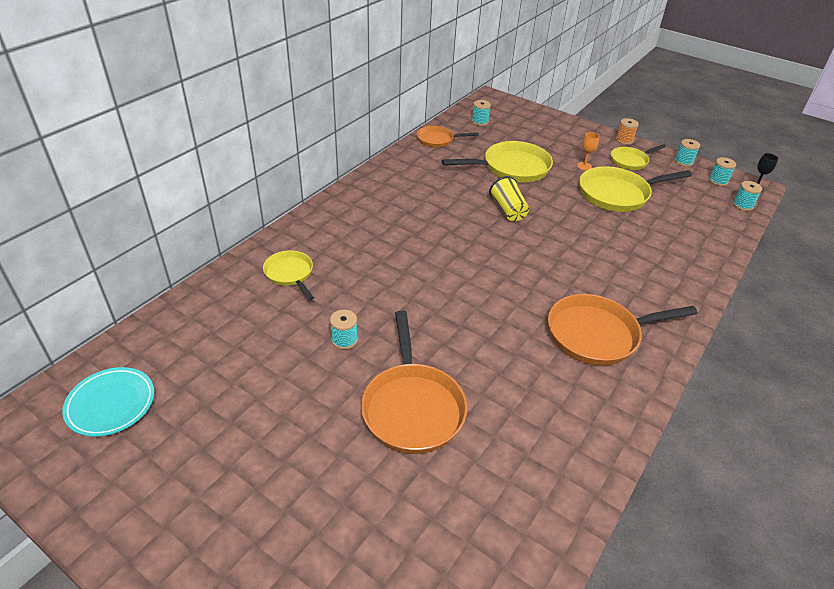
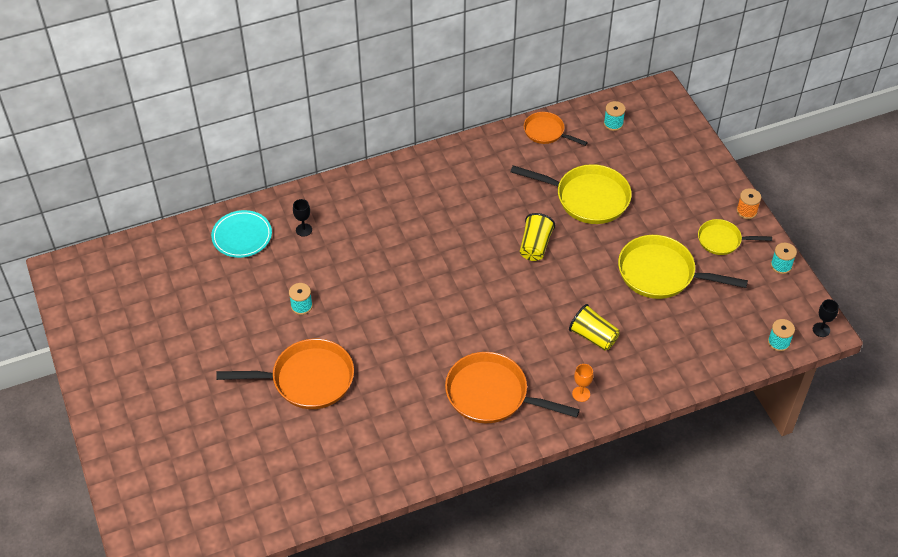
camera: 35 degrees right, 10 degrees up
turquoise plate [62,367,154,437] -> turquoise plate moved to [211,210,272,258]
yellow pan [263,250,314,300] -> black goblet [293,199,312,237]
orange pan [361,311,467,454] -> orange pan turned 120 degrees counterclockwise [216,339,354,409]
orange goblet [577,132,599,170] -> orange goblet moved to [572,364,593,402]
turquoise spool [709,157,736,186] -> none
none -> yellow cup [569,304,620,351]

